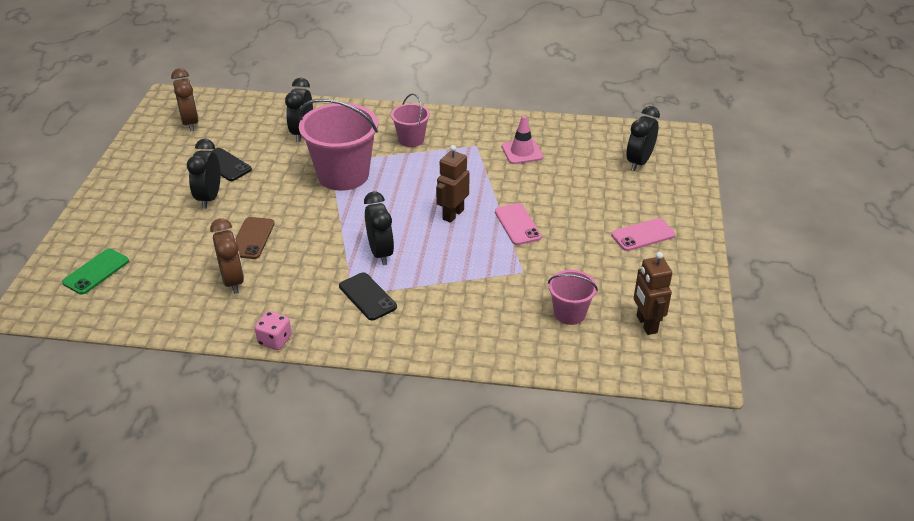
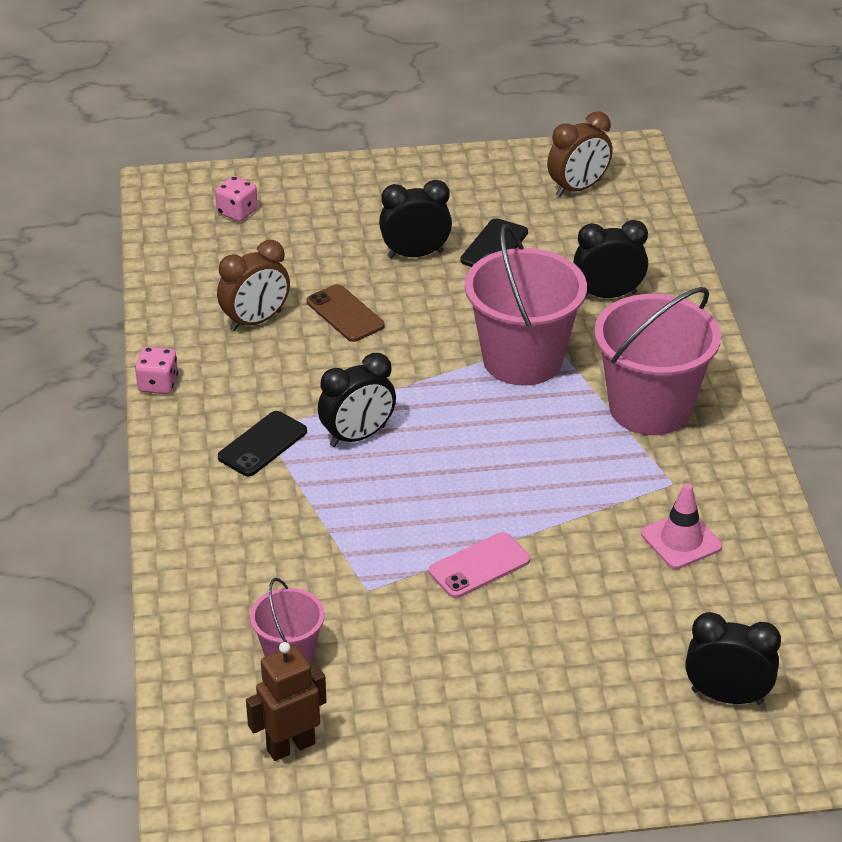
camera: 75 degrees right, 0 degrees up
green phone [62,249,129,295] -> pink dice [215,176,258,222]
brown phone [235,217,275,259] -> brown phone turned 60 degrees clockwise [307,284,385,342]
pink bucket [391,94,430,147] -> pink bucket [594,287,721,435], size x1.90
brown robot [436,145,469,223] -> none
pink phone [611,218,675,251] -> none

